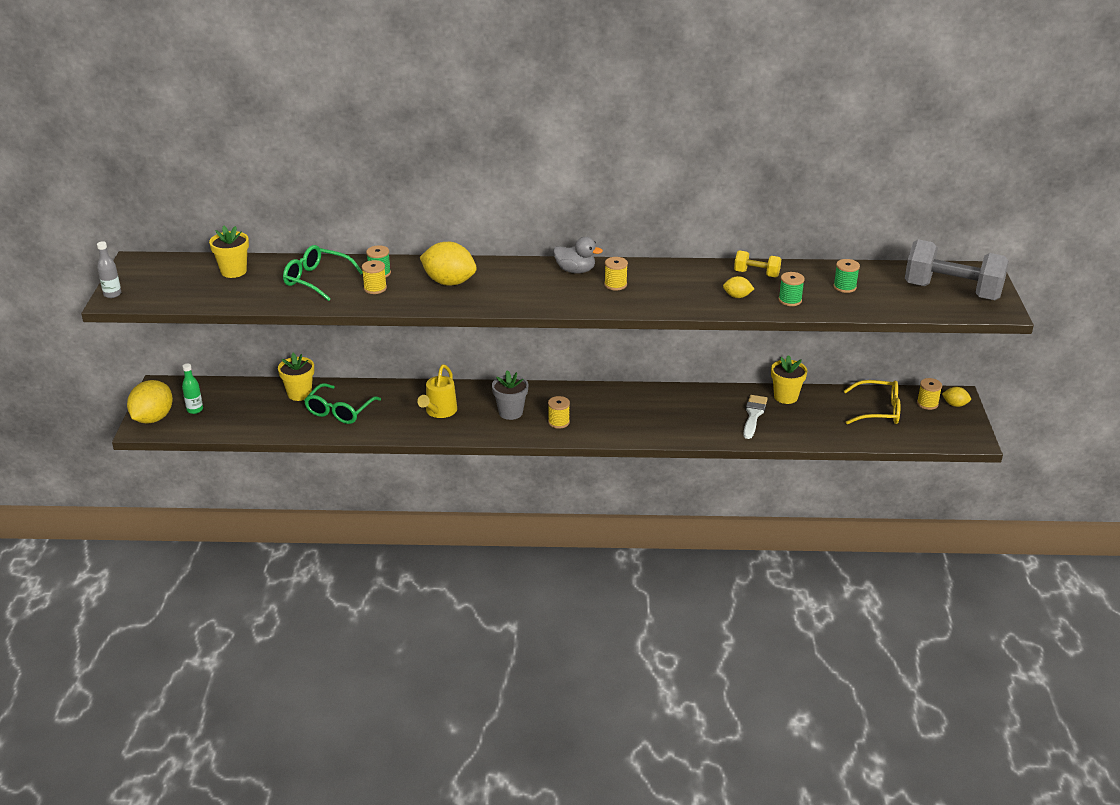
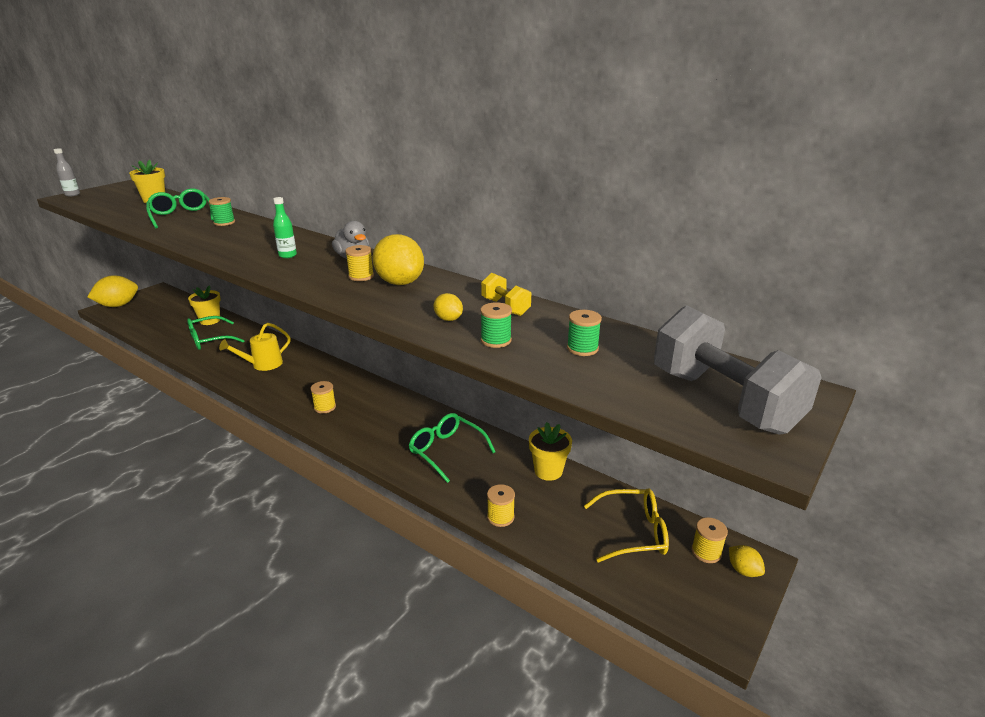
camera: 35 degrees right, 5 degrees down
green bottle [182,363,203,414] -> green bottle moved to [273,197,297,258]
yellow spool [362,260,387,294] -> yellow spool moved to [487,484,515,527]
yellow lemon [420,242,477,286] -> yellow lemon moved to [372,234,424,285]
grey flower pot [492,370,528,420] -> none
white brush [743,395,768,439] -> none
yellow glasses [844,380,900,424] -> yellow glasses turned 45 degrees counterclockwise [584,489,669,562]
none -> green glasses [408,413,495,483]

